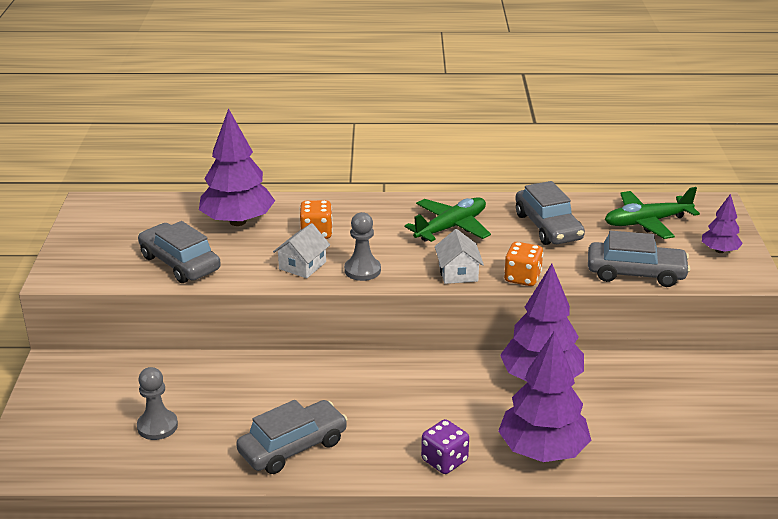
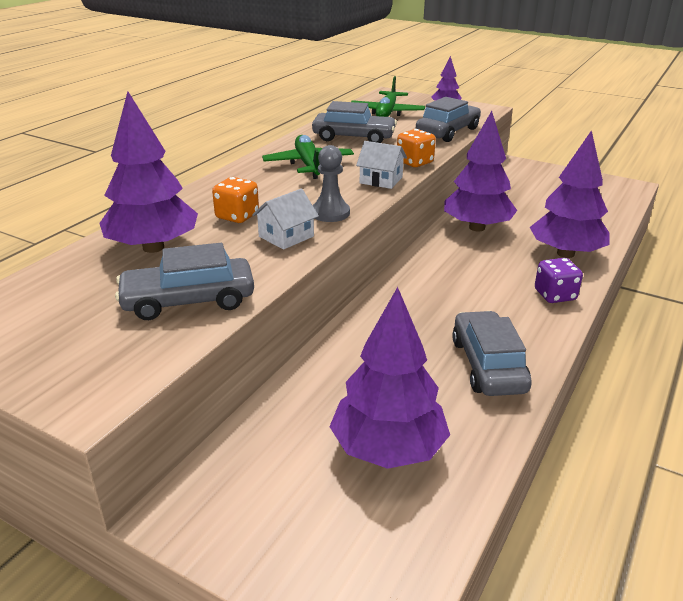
camera: 60 degrees left, 0 degrees up
grey pawn [137,367,178,440] -> purple tree [329,287,450,469]
white house [273,223,330,278] -> white house turned 75 degrees clockwise [252,189,319,250]

